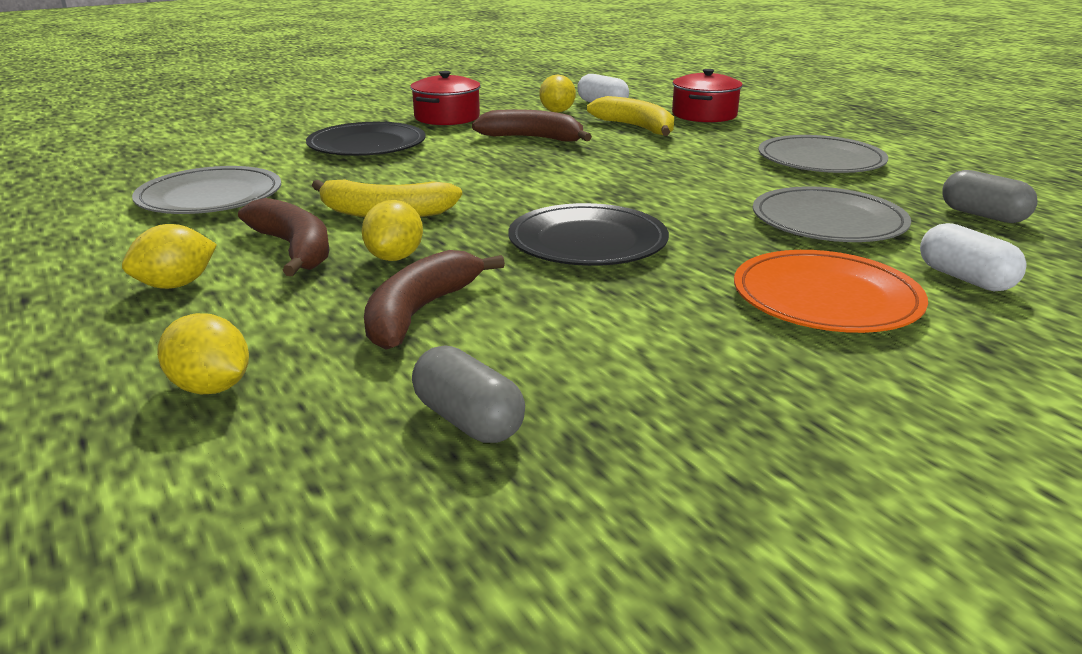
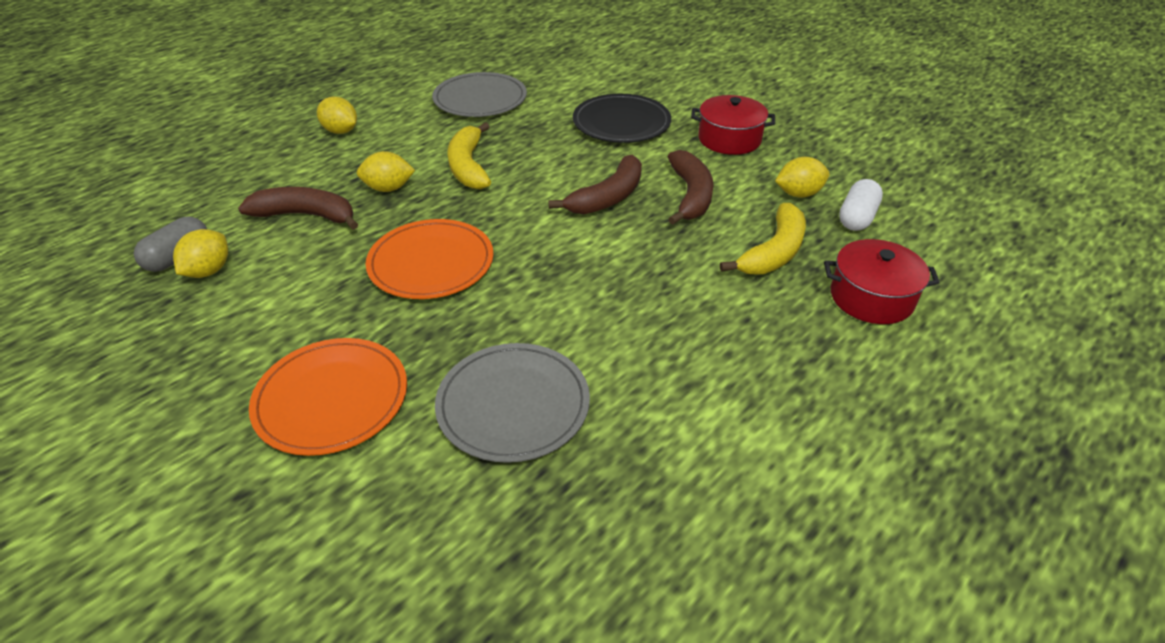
camera: 75 degrees right, 15 degrees up
yellow lemon [157,313,249,394] -> yellow lemon moved to [173,229,228,278]
brown banana [238,198,330,276] -> brown banana moved to [548,155,642,214]
black plate [508,203,669,266] -> orange plate [365,219,493,299]
grey plate [758,135,888,173] -> none
white capsule [920,223,1027,291] -> none
grey capsule [942,170,1038,223] -> none

